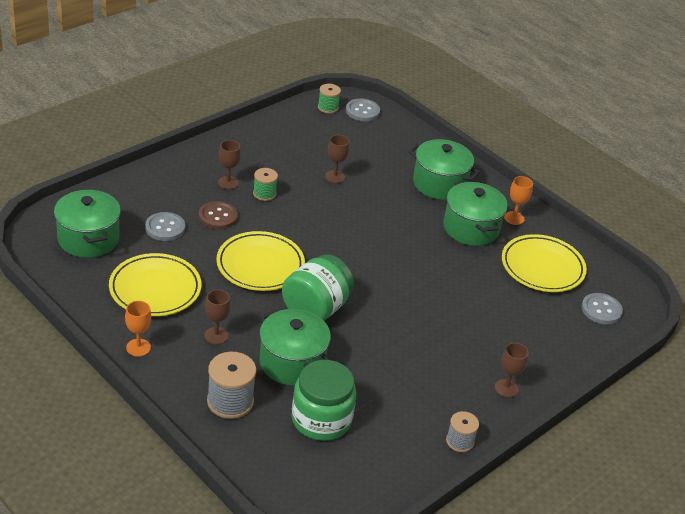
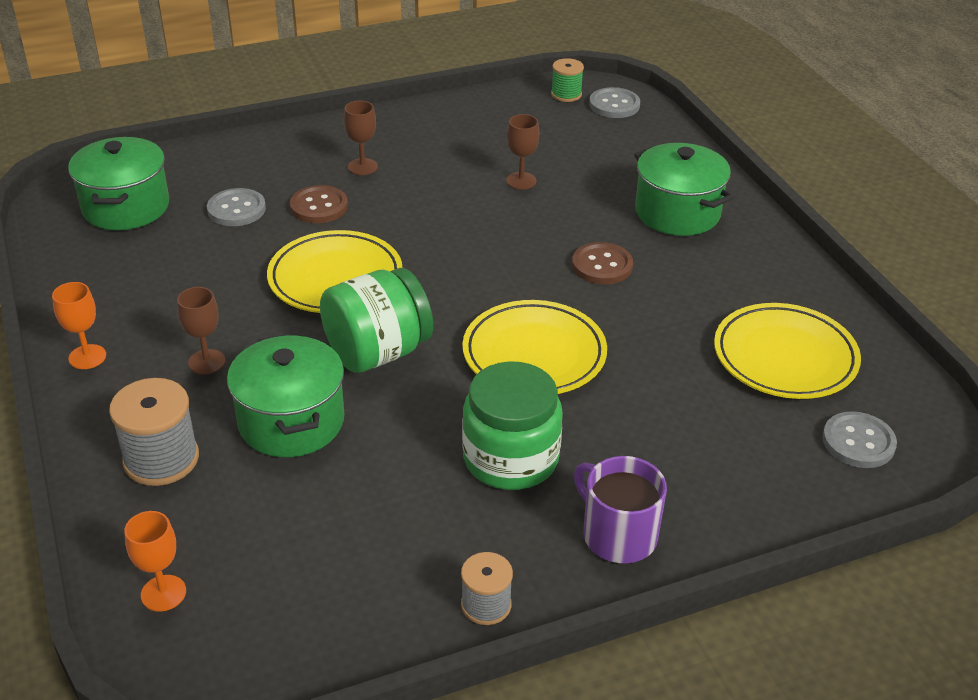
camera: 25 degrees right, 0 degrees up
yellow plate [109,253,202,316] -> yellow plate moved to [463,300,607,394]
green spool [253,168,278,201] -> none
green jar [291,360,356,441] -> green jar moved to [462,361,563,490]
green pot [443,181,508,246] -> none
brown goblet [495,343,529,398] -> purple mug [574,456,667,563]
orange goblet [504,176,533,225] -> orange goblet moved to [124,511,186,612]
none -> brown button [572,242,633,284]

